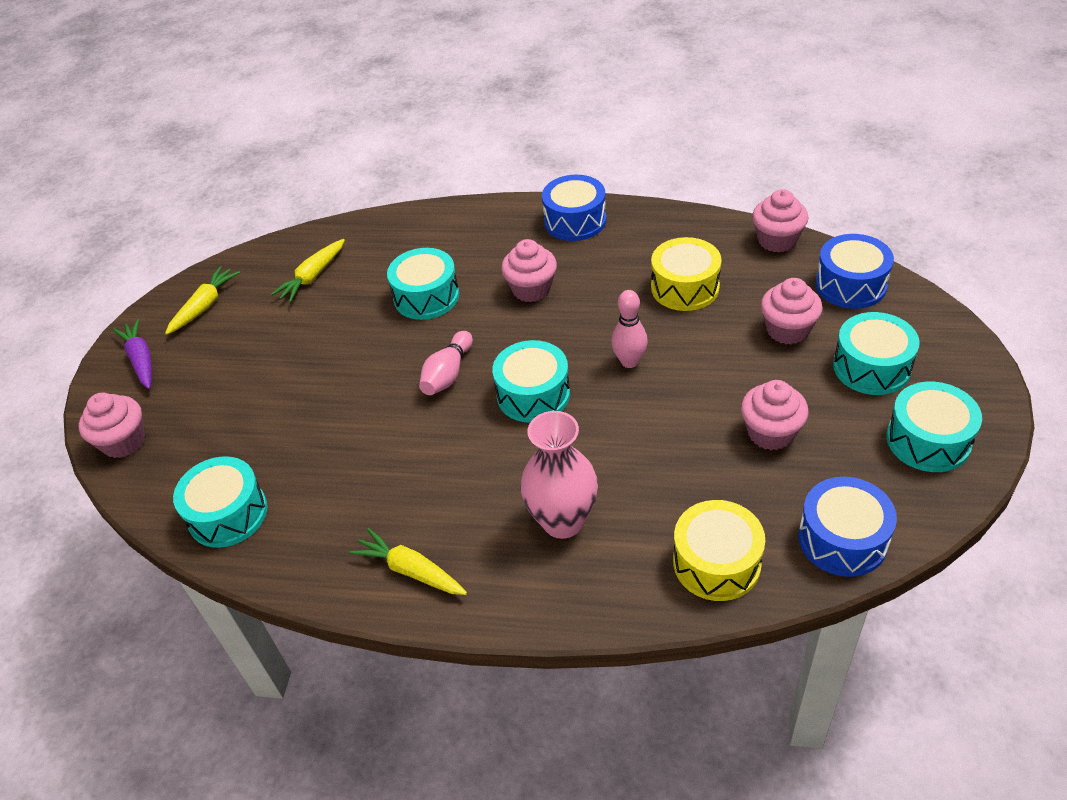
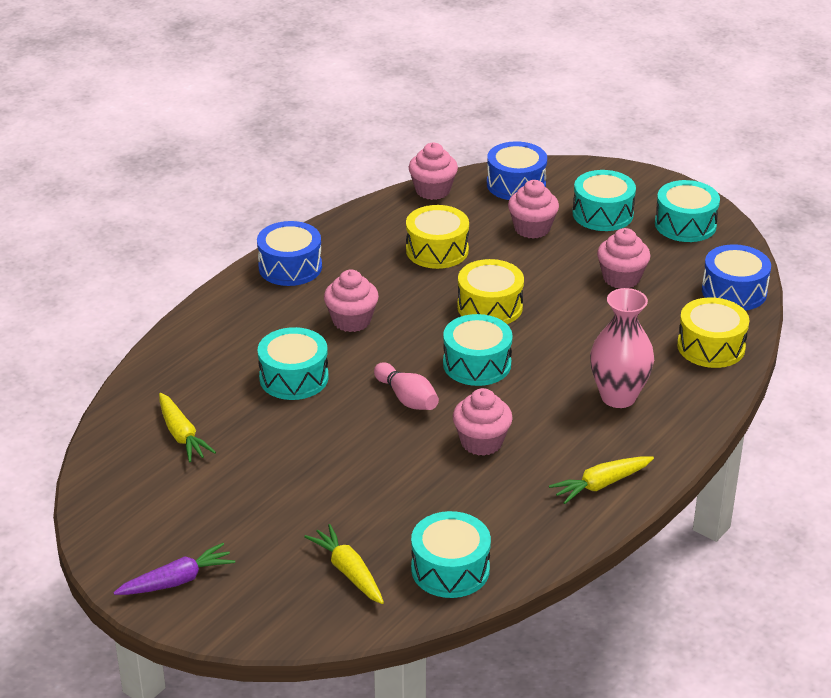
camera: 65 degrees left, 10 degrees down
pink cupcake [79,393,145,458] -> pink cupcake moved to [453,388,513,456]
purple carrot [113,319,152,389] -> purple carrot turned 150 degrees clockwise [113,543,235,595]
yellow carrot [165,266,240,335] -> yellow carrot moved to [304,524,384,604]
pink bowling pin [611,290,648,368] -> yellow drum [457,259,524,324]

